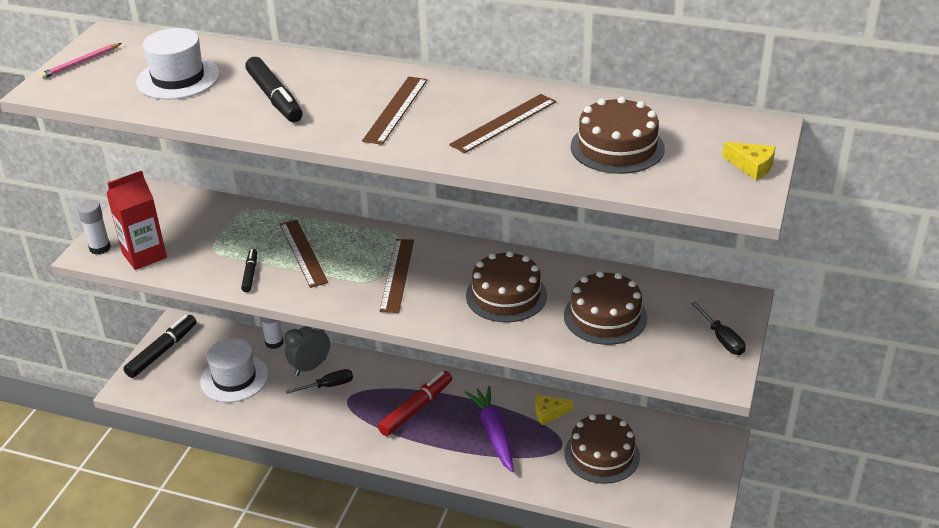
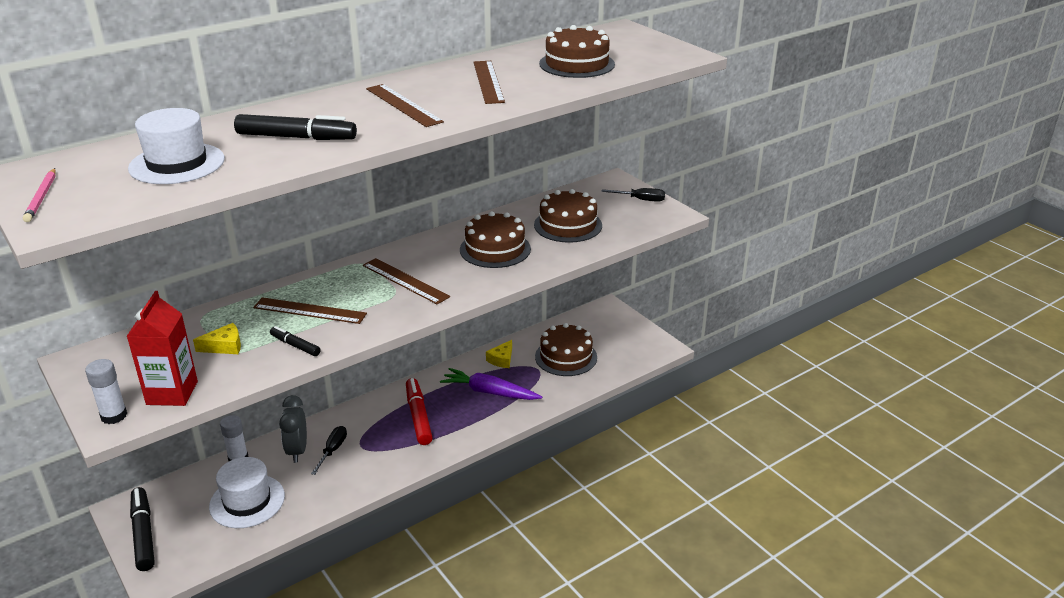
camera: 55 degrees left, 5 degrees down
yellow cheese [722,142,776,180] -> yellow cheese moved to [193,323,241,354]

